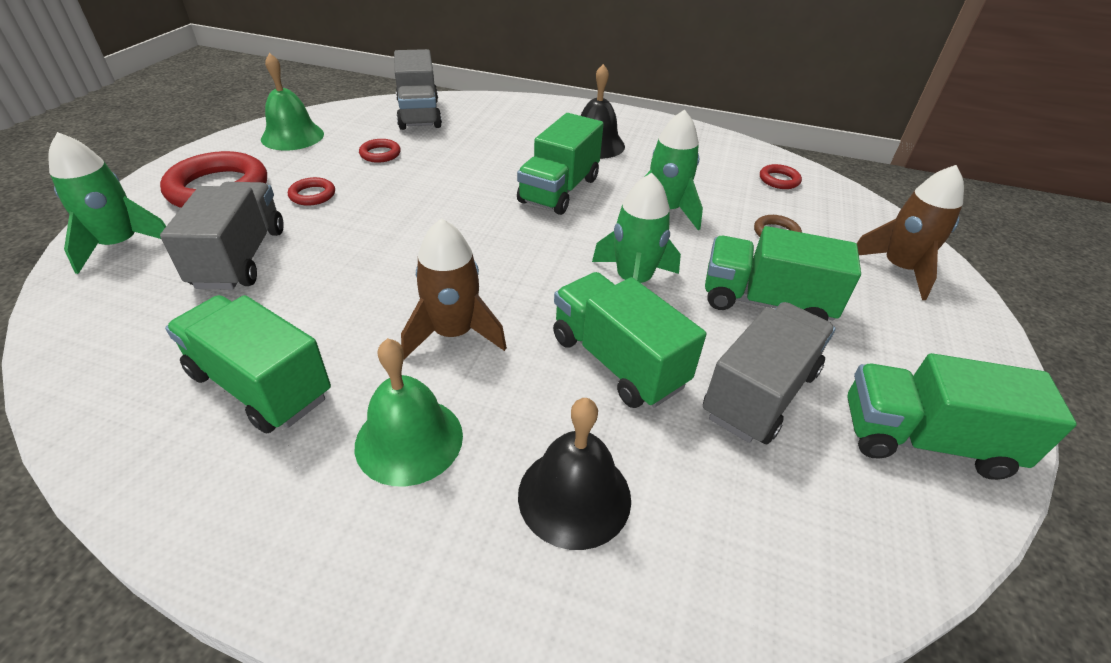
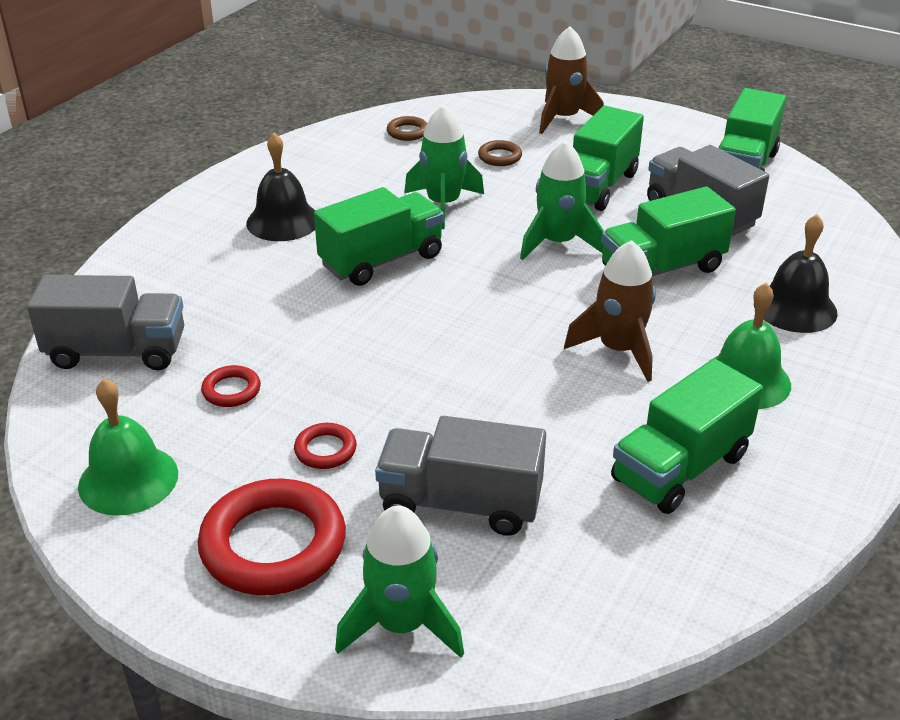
camera: 75 degrees left, 5 degrees down
green truck [517,113,603,215] -> green truck turned 75 degrees counterclockwise [314,187,444,286]
red ring [760,164,802,189] -> brown ring [387,116,427,141]

